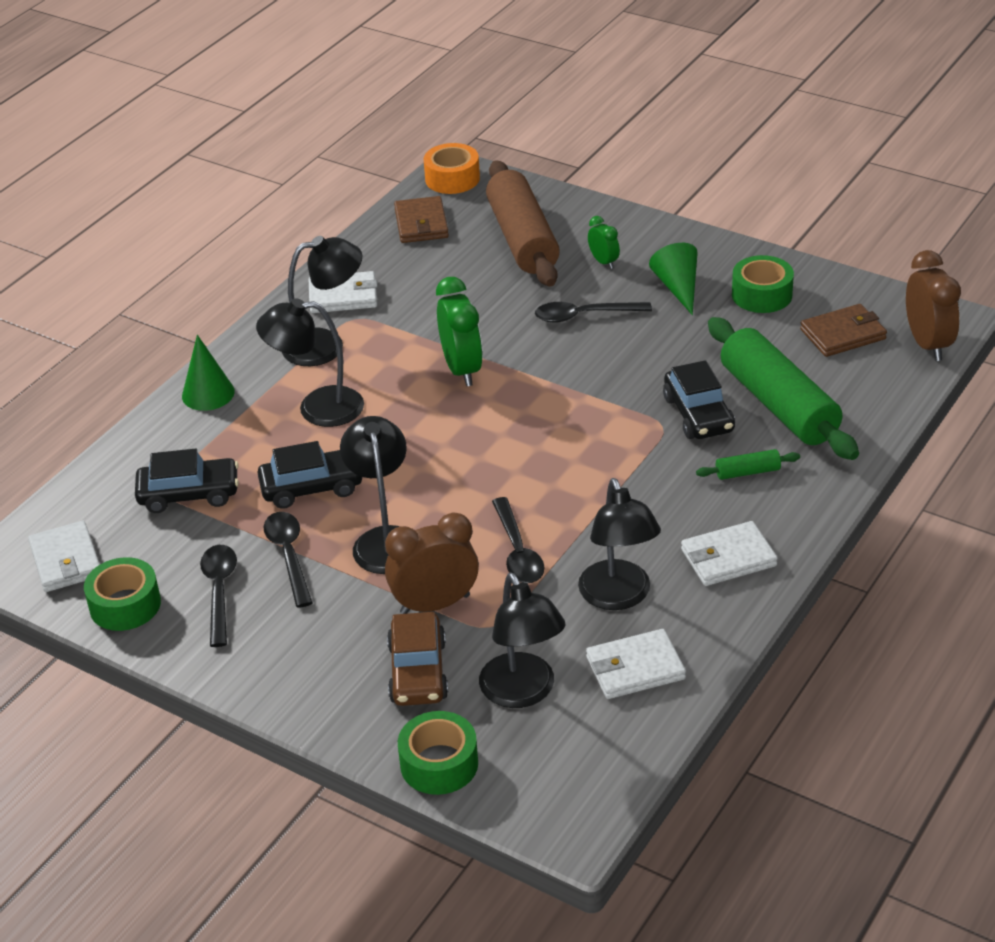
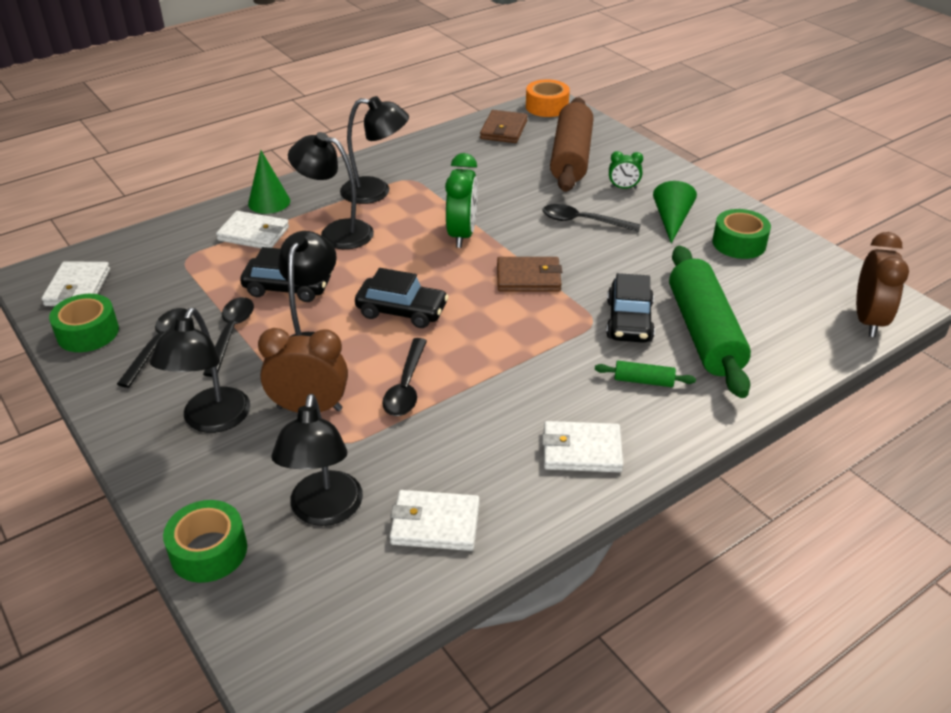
camera: 20 degrees right, 0 degrees up
black car [135,449,239,513] -> black car moved to [355,268,449,328]
white wallet [309,271,378,313] -> white wallet moved to [216,211,289,248]
brown car [387,612,448,706] -> none
black lamp [578,478,661,610] -> black lamp moved to [150,308,250,433]
green clock [588,216,620,269] -> green clock turned 105 degrees clockwise [609,151,643,189]
brown wallet [800,304,887,357] -> brown wallet moved to [497,257,562,291]

